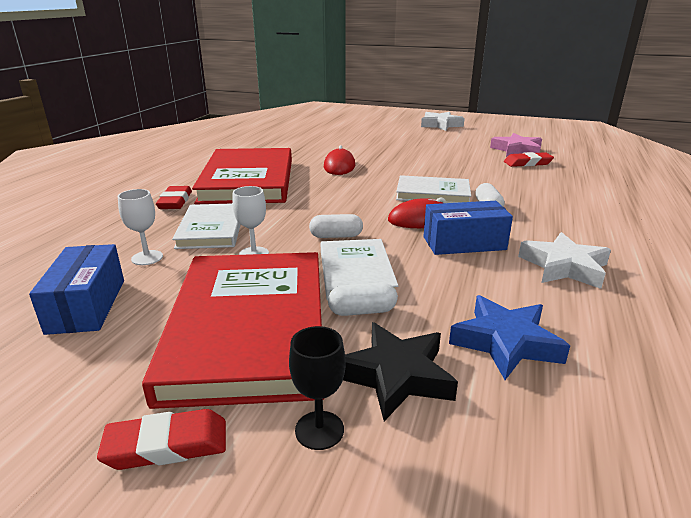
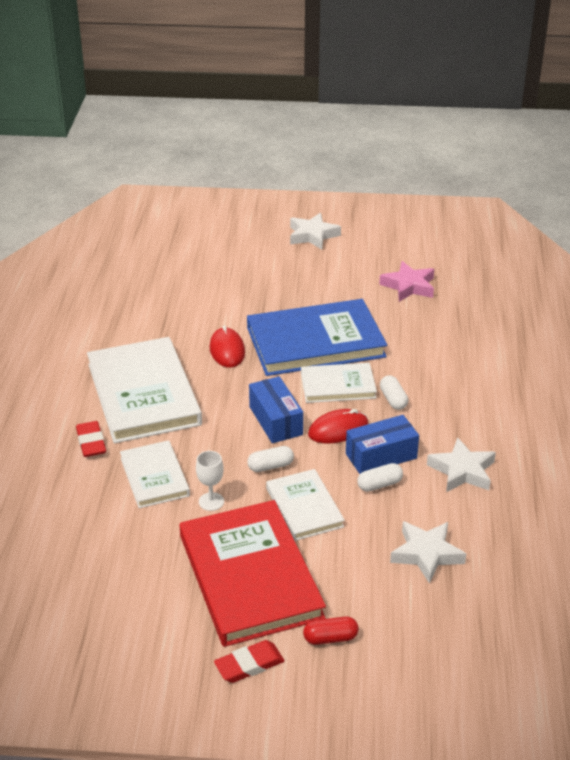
camera: 15 degrees left, 10 degrees up
blue box [29,244,124,335] -> blue box moved to [249,376,303,443]
white goblet [118,189,163,265] -> none
red book [192,148,292,204] -> white book [87,337,202,443]
black goblet [289,326,346,450] -> red capsule [303,617,359,645]
white capsule [328,282,397,316] -> white capsule moved to [357,463,403,492]
black star [343,322,458,421] -> none
blue star [449,295,570,380] -> white star [390,521,466,584]
red eraser [504,152,554,167] -> none
none -> blue book [247,299,387,376]

